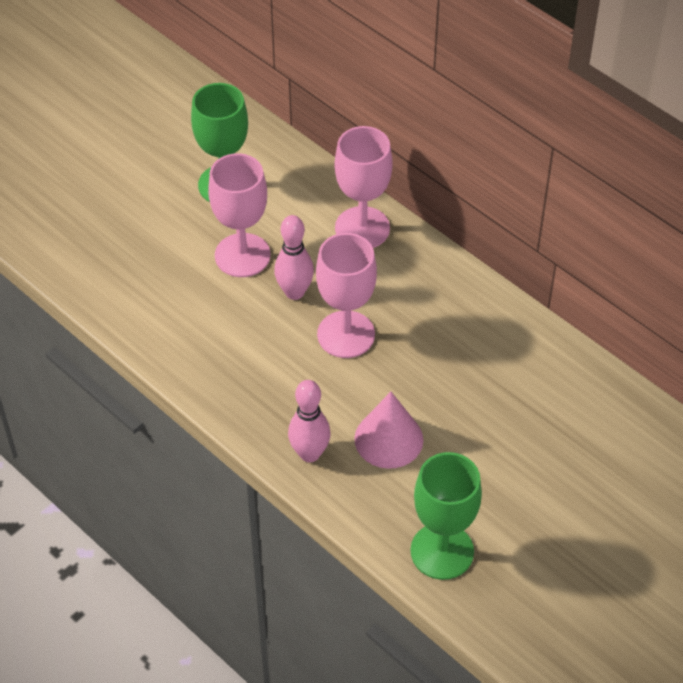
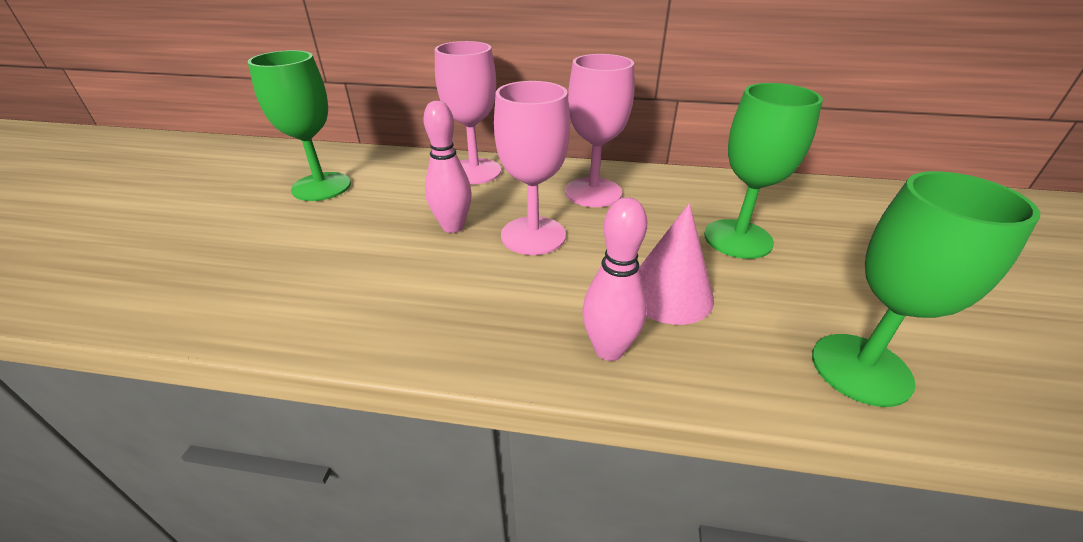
camera: 35 degrees left, 15 degrees down
pink goblet [208,153,270,277] -> pink goblet moved to [565,54,635,207]
none -> green goblet [704,83,823,259]

